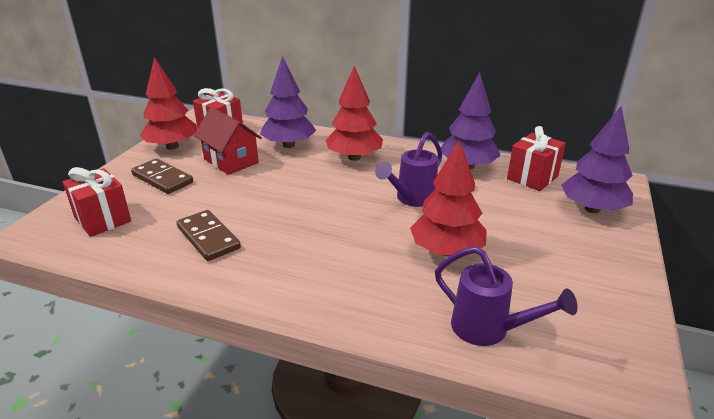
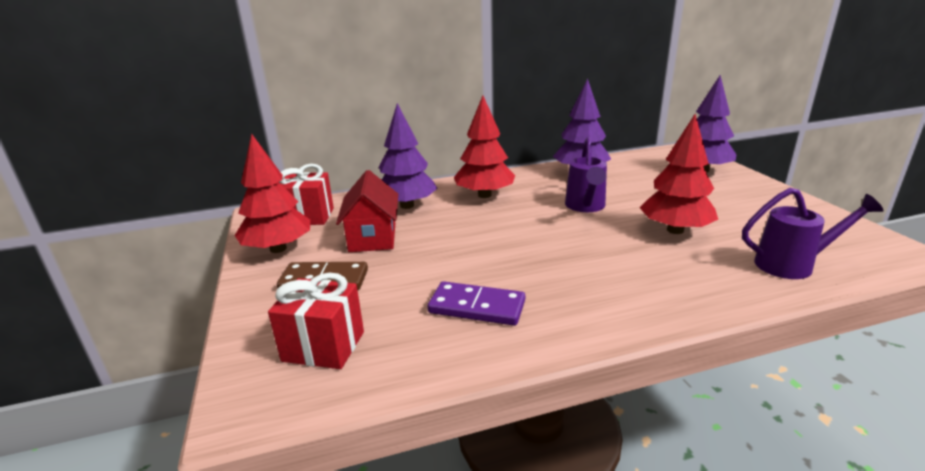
camera: 35 degrees left, 5 degrees down
brown domino [177,210,241,261] -> purple domino [428,281,525,326]
red house [194,107,262,175] -> red house turned 75 degrees clockwise [336,170,398,252]
red gift [507,126,566,191] -> none

